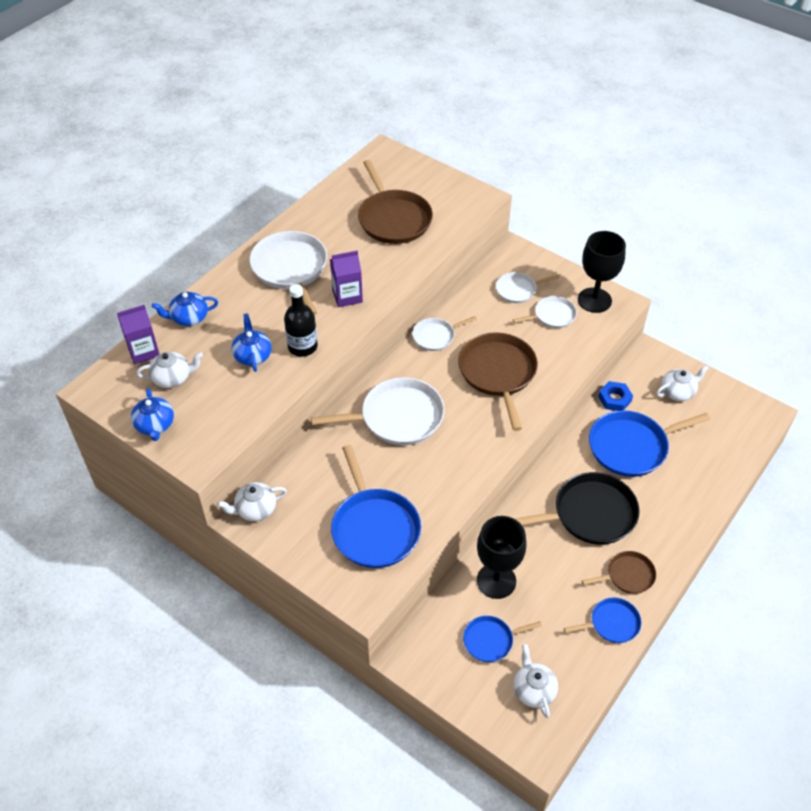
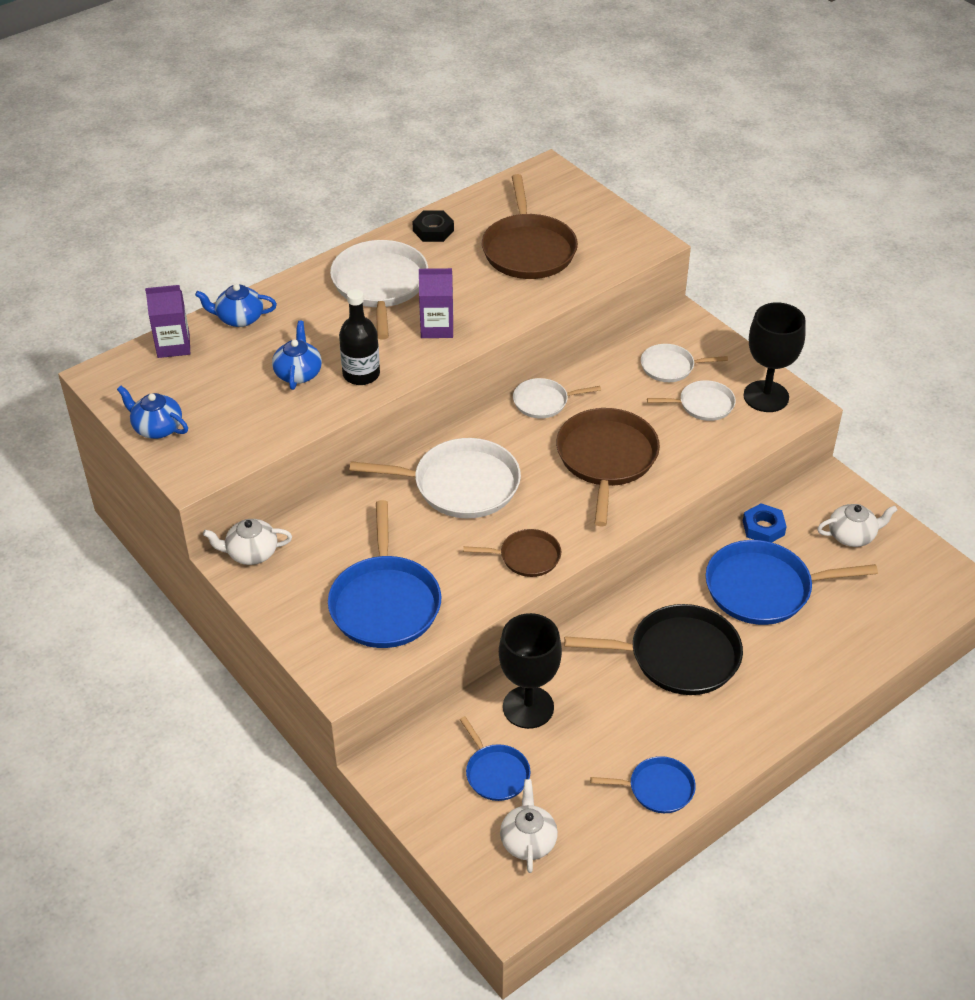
camera: 15 degrees right, 5 degrees down
blue teapot [131,388,174,441] -> blue teapot turned 120 degrees clockwise [117,386,188,439]
white teapot [136,352,203,388] -> none
blue pan [463,616,542,662] -> blue pan turned 120 degrees counterclockwise [460,716,531,801]
brown pan [582,551,656,594] -> brown pan moved to [463,529,561,577]
none -> black nut [412,210,454,242]

